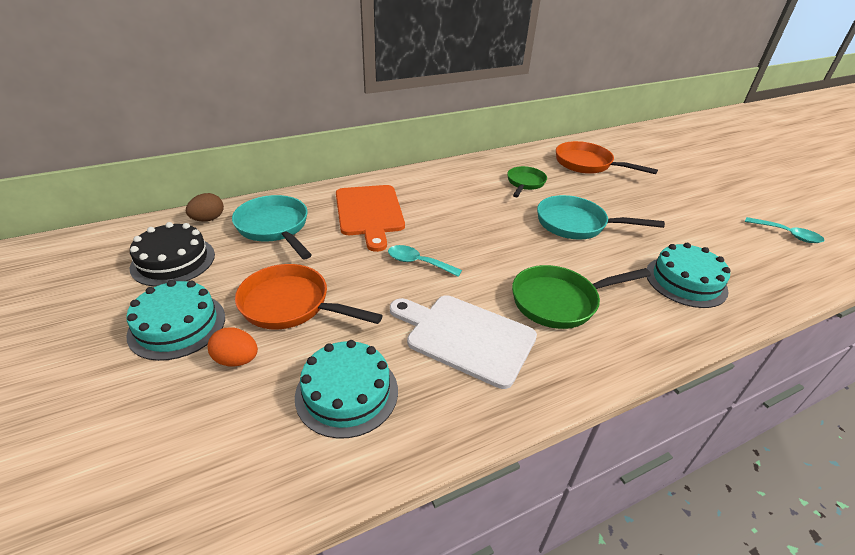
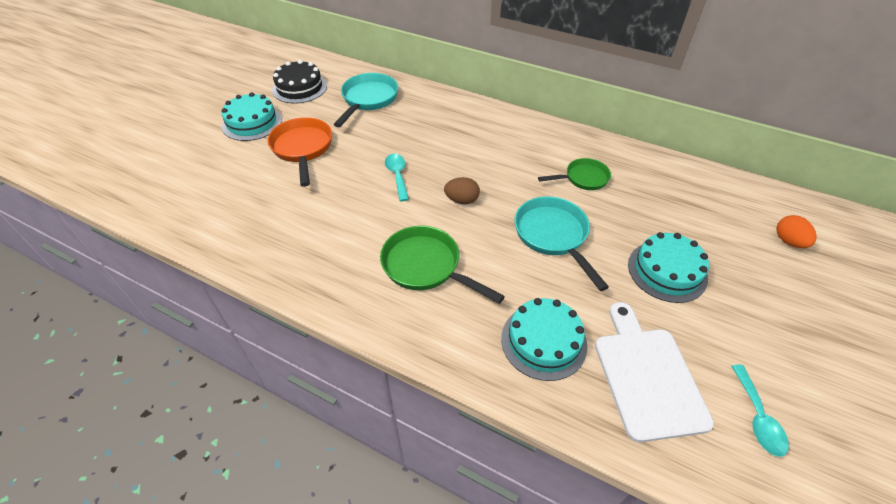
camera: 55 degrees right, 10 degrees up
brown egg [186,193,224,221] -> brown egg moved to [444,177,480,204]
orange egg [208,327,258,367] -> orange egg moved to [776,215,817,248]
turquoise cake [295,340,398,439] -> turquoise cake moved to [628,232,709,303]
orange cutting board [336,185,405,252] -> none
white cutting board [390,295,537,389] -> white cutting board moved to [595,302,714,442]
orange pan [556,141,658,174] -> none

